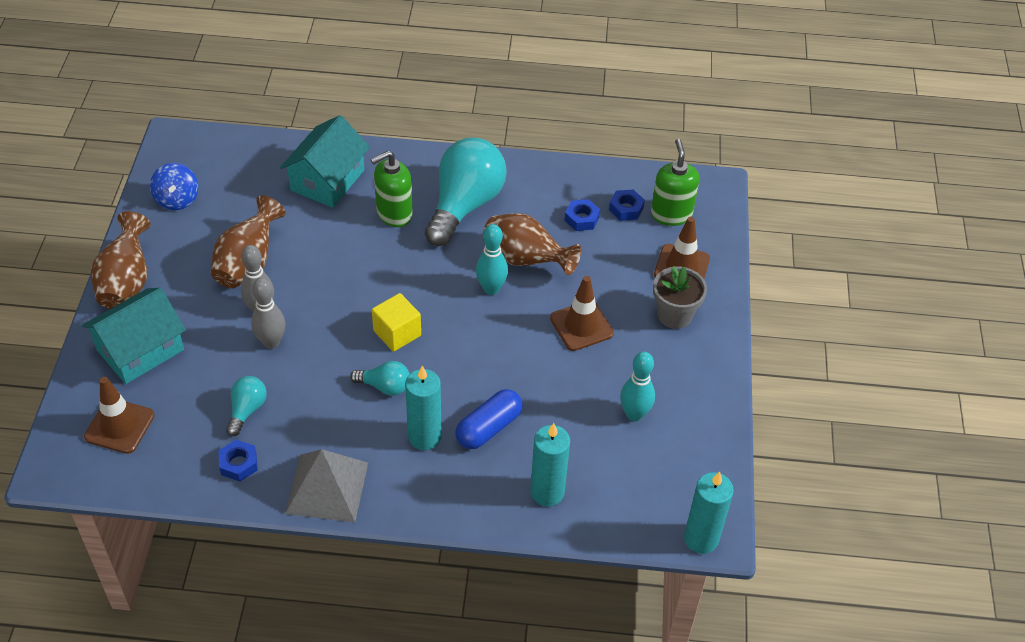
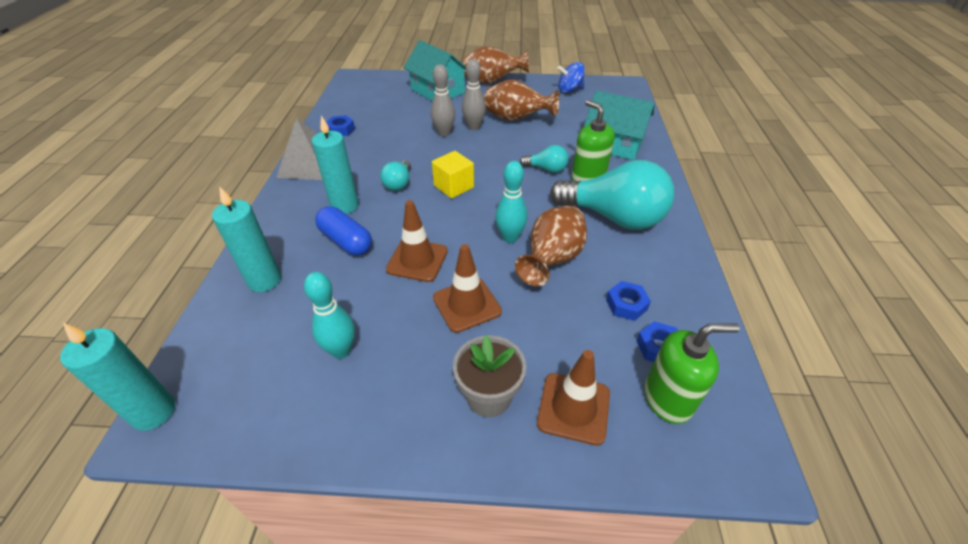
camera: 90 degrees right, 5 degrees down
brown traffic cone [84,377,155,454] -> brown traffic cone moved to [386,200,448,282]
turquoise light bulb [226,376,267,436] -> turquoise light bulb moved to [520,145,569,173]

